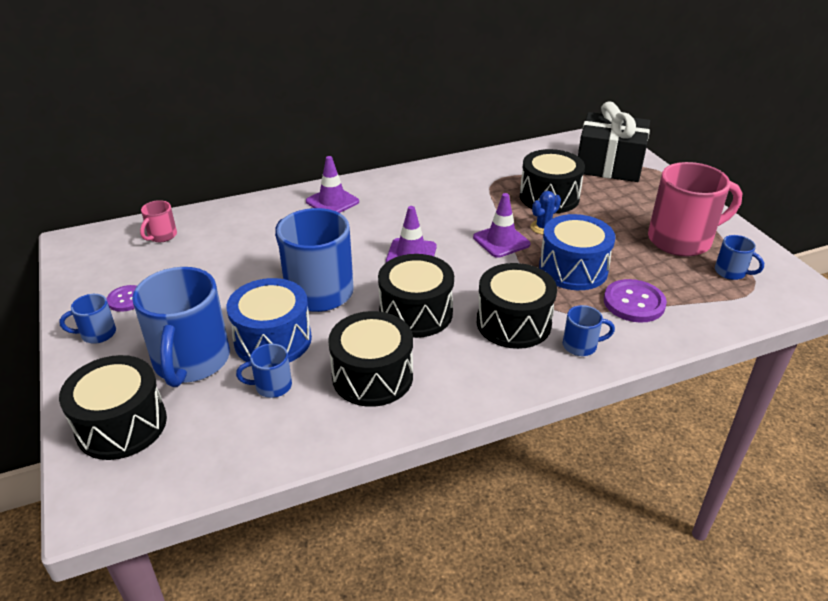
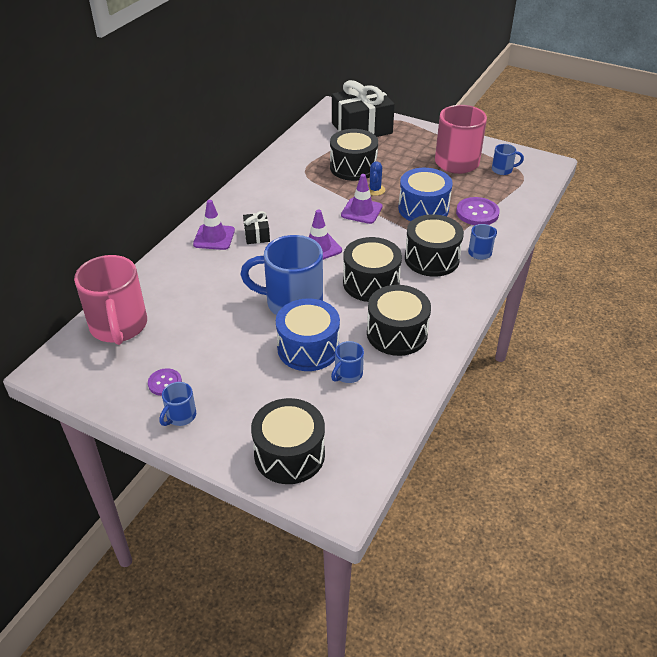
camera: 40 degrees left, 5 degrees up
blue mug [132,267,230,387] -> none
pink mug [140,200,177,242] -> pink mug [74,255,147,345], size x2.19
none -> black gift [243,211,270,244]

